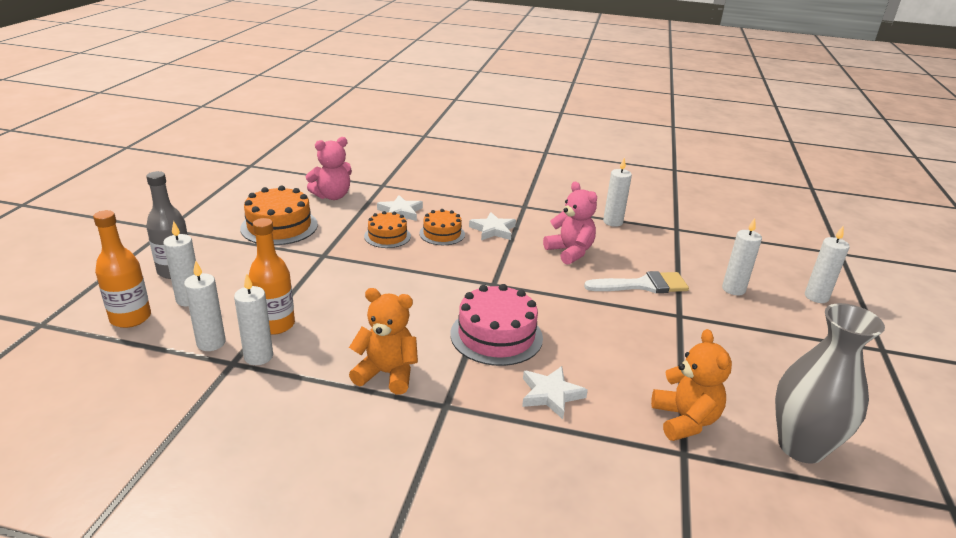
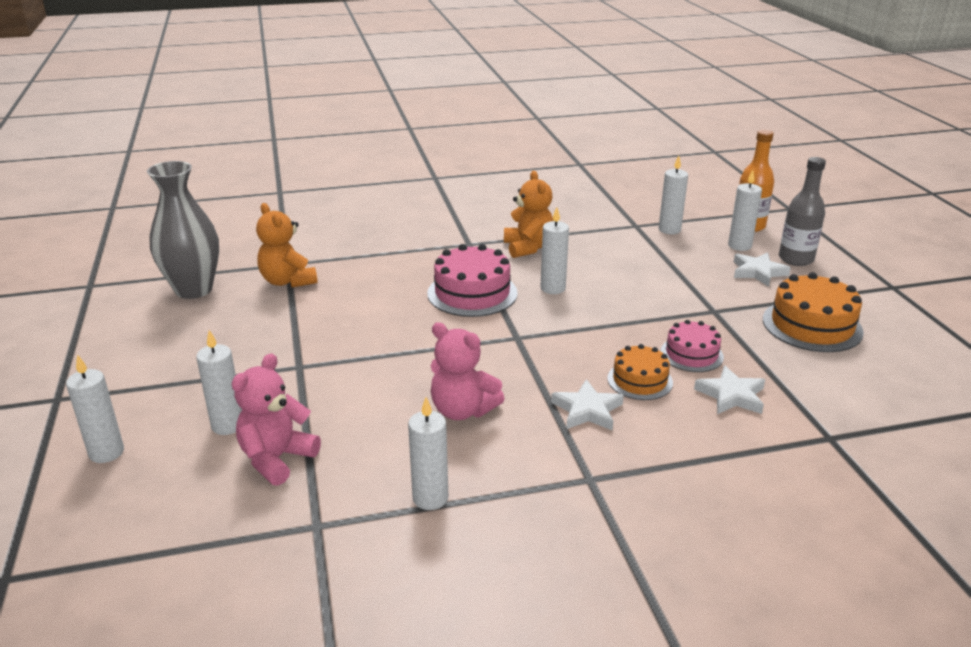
camera: 155 degrees right, 0 degrees up
white candle [234,273,273,365] -> white candle moved to [540,207,569,294]
orange bottle [249,218,295,335] -> none
pink teddy bear [306,137,352,200] -> pink teddy bear moved to [232,353,321,486]
orange teddy bear [349,288,418,394] -> orange teddy bear turned 90 degrees counterclockwise [504,171,554,258]
orange cake [364,211,411,248] -> pink cake [661,320,724,372]
white star [522,366,588,419] -> white star moved to [734,252,791,287]
white brush [584,271,689,293] -> none

